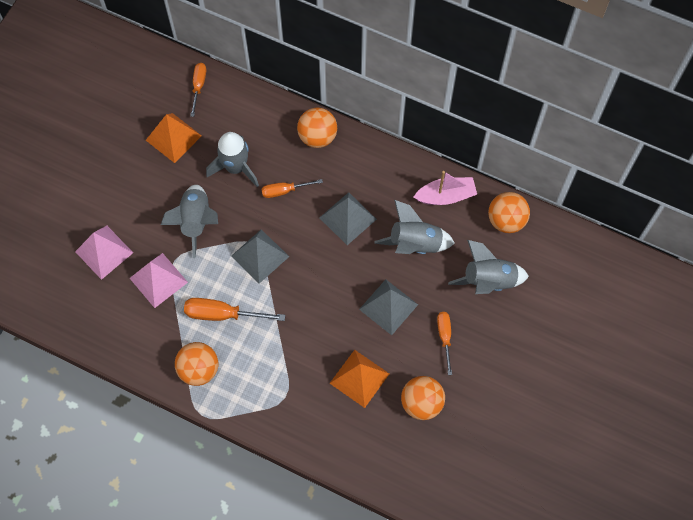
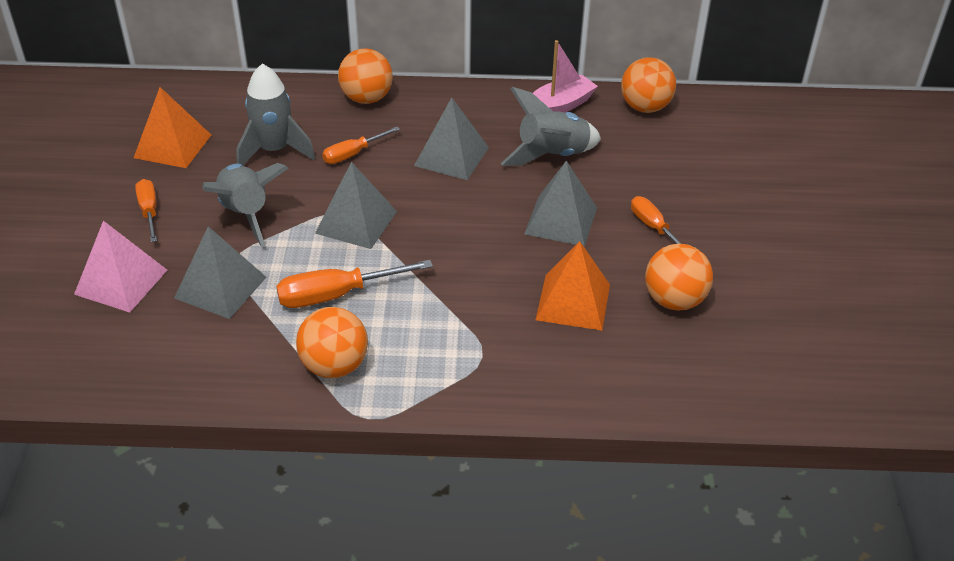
camera: 25 degrees left, 25 degrees down
pink pyramid [130,253,188,308] -> grey pyramid [174,226,266,319]
orange screwdriver [190,63,206,117] -> orange screwdriver moved to [135,179,157,242]
grey rocket [448,240,529,294] -> none

